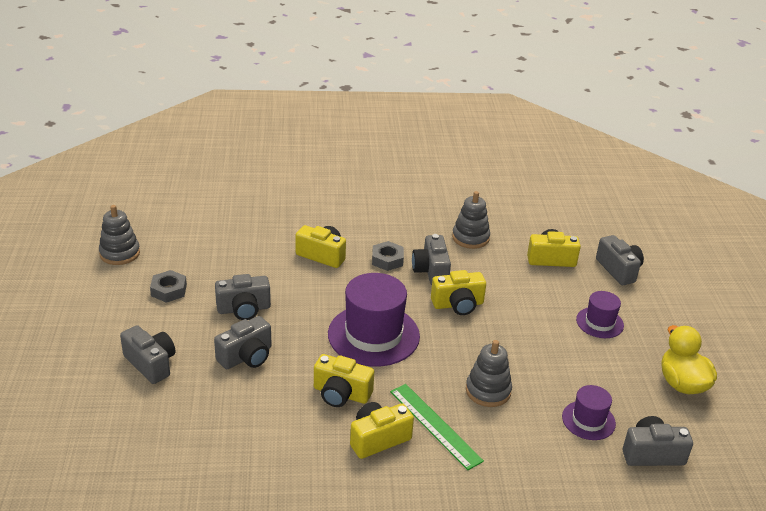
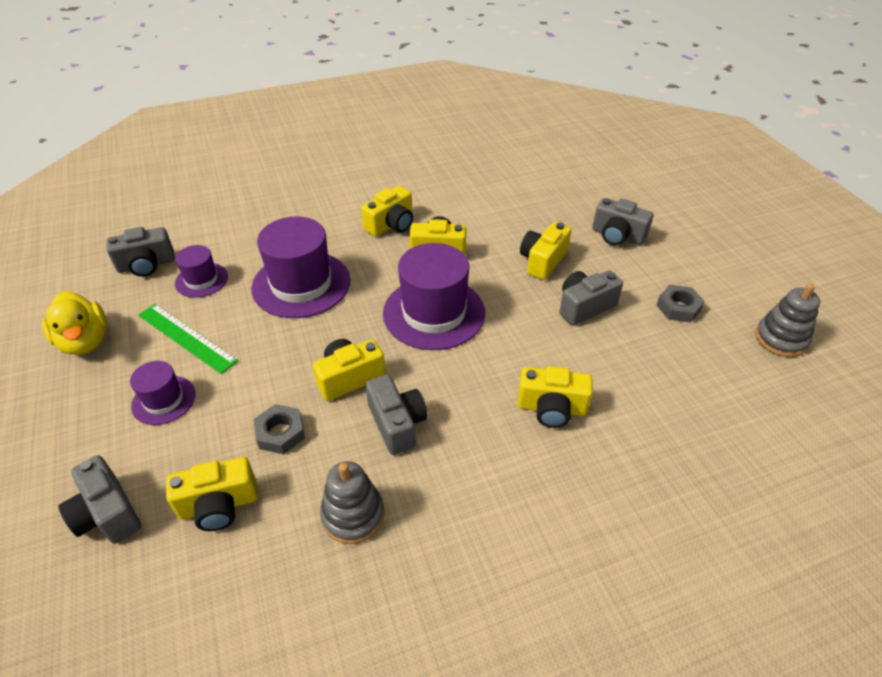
camera: 165 degrees right, 10 degrees up
grey camera [214,316,271,369] -> yellow camera [520,222,572,280]
grey nut [372,241,404,271] -> grey nut moved to [254,404,305,454]
green ruler [390,384,484,470] -> green ruler moved to [138,304,238,374]
grey stacking toy [466,340,512,407] -> purple hat [251,217,351,318]

